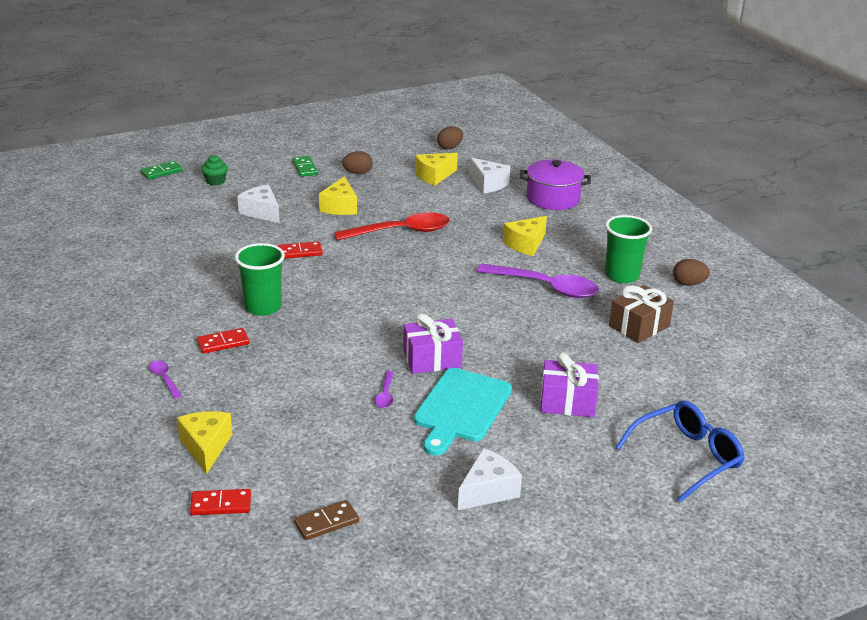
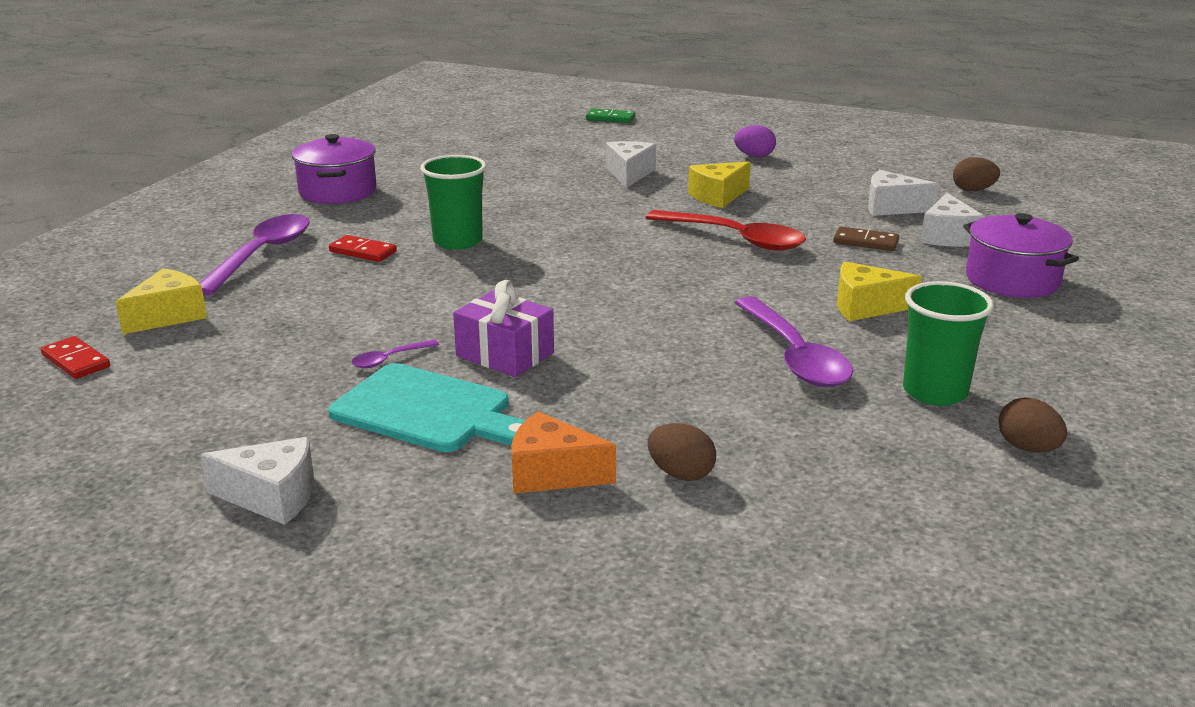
camera: 50 degrees right, 5 degrees down
purple spoon [150,361,182,398] -> purple spoon [200,214,310,295], size x2.27
green cupcake [201,155,228,186] -> none
red domino [278,241,323,259] -> none
green domino [292,156,318,177] -> purple egg [734,125,776,157]
brown domino [294,500,359,540] -> brown domino moved to [833,227,899,251]
brown egg [342,151,373,174] -> brown egg moved to [648,423,716,481]
turquoise cutting board [414,368,512,456] -> turquoise cutting board turned 135 degrees counterclockwise [328,363,526,452]
yellow cheese [415,153,458,186] -> white cheese [868,170,939,216]
purple gift [541,352,599,417] -> orange cheese [511,411,616,494]
brown gift [609,285,674,343] -> none
blue glasses [616,401,745,502] -> none
none -> purple pot [292,134,377,204]

